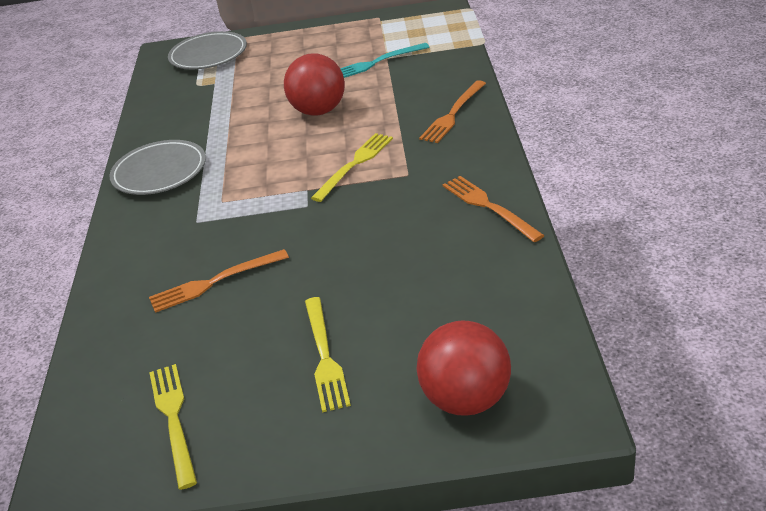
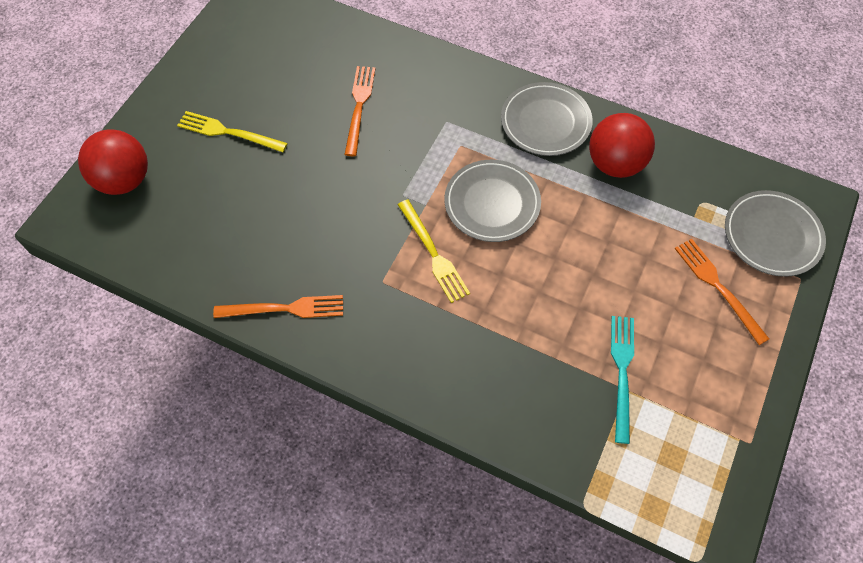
camera: 115 degrees right, 25 degrees up
yellow fork [149,364,197,490] -> none
red ball [284,53,345,116] -> red ball moved to [589,113,655,178]
orange fork [419,80,486,143] -> orange fork moved to [674,239,769,345]
none -> grey plate [444,160,541,242]

